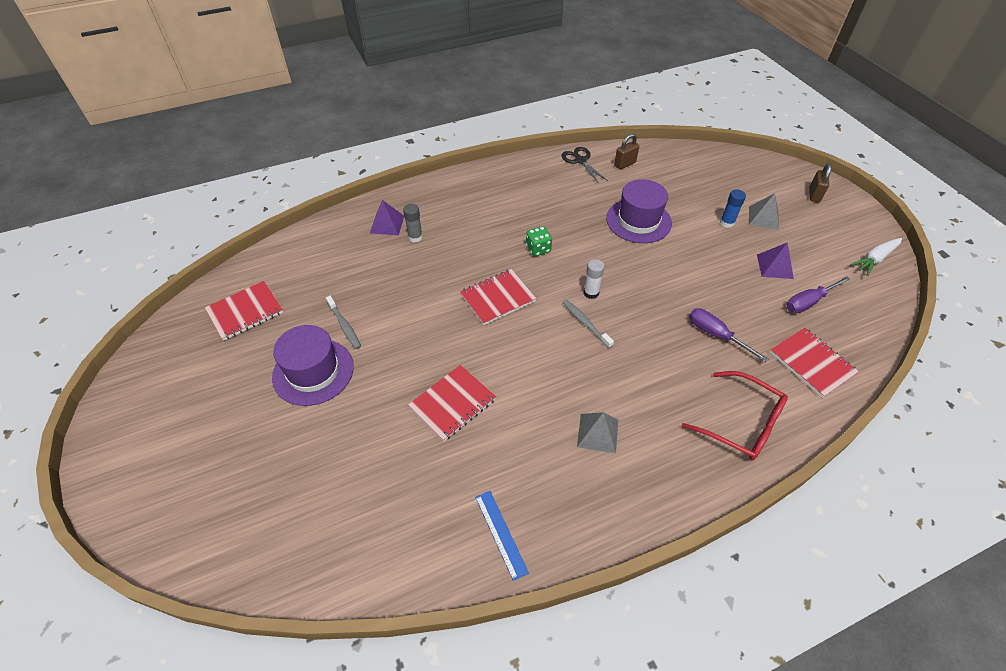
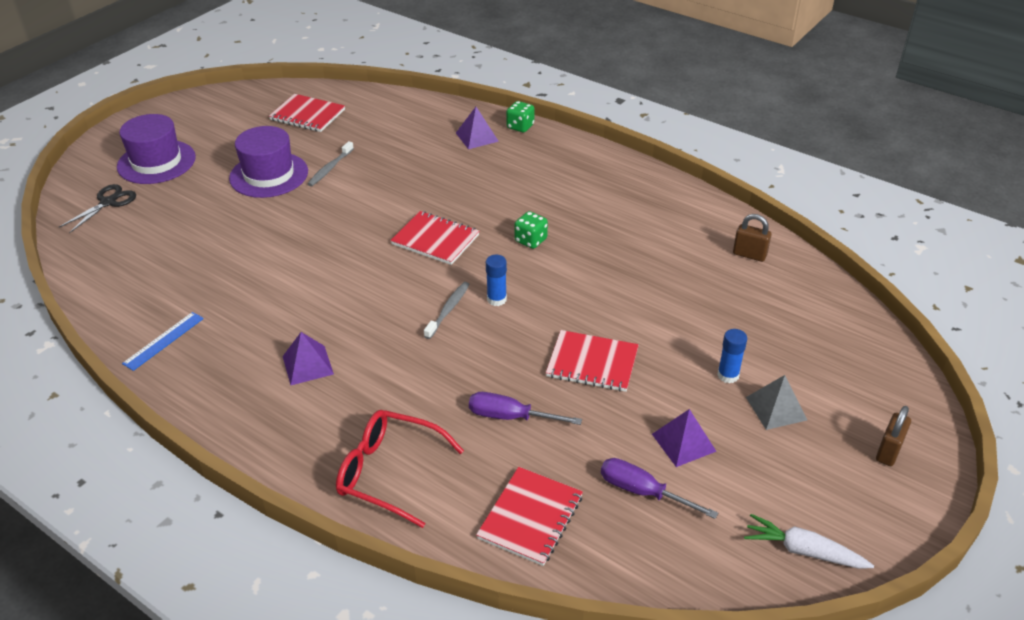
camera: 60 degrees right, 10 degrees down
grey glue stick [403,204,423,242] -> none
red notebook [408,365,496,442] -> red notebook moved to [546,330,639,392]
black scissors [561,147,608,184] -> black scissors moved to [59,184,136,233]
grey pyramid [577,412,618,453] -> purple pyramid [283,332,334,385]
white glue stick [583,259,605,299] -> blue glue stick [486,255,507,306]
purple hat [606,179,672,243] -> purple hat moved to [117,114,196,184]
red glasses [682,371,788,461] -> red glasses turned 105 degrees clockwise [336,410,464,528]
purple screwdriver [689,308,769,362] -> purple screwdriver turned 90 degrees counterclockwise [469,392,582,425]
brown padlock [809,163,832,202] -> brown padlock turned 45 degrees counterclockwise [876,406,911,466]
none -> green dice [506,101,535,132]

